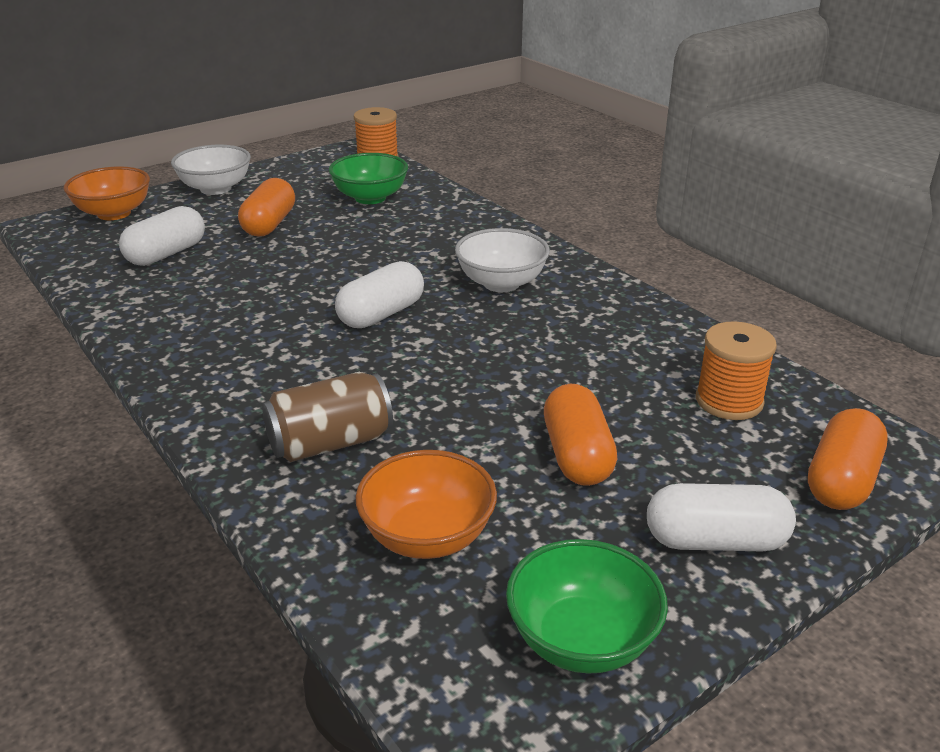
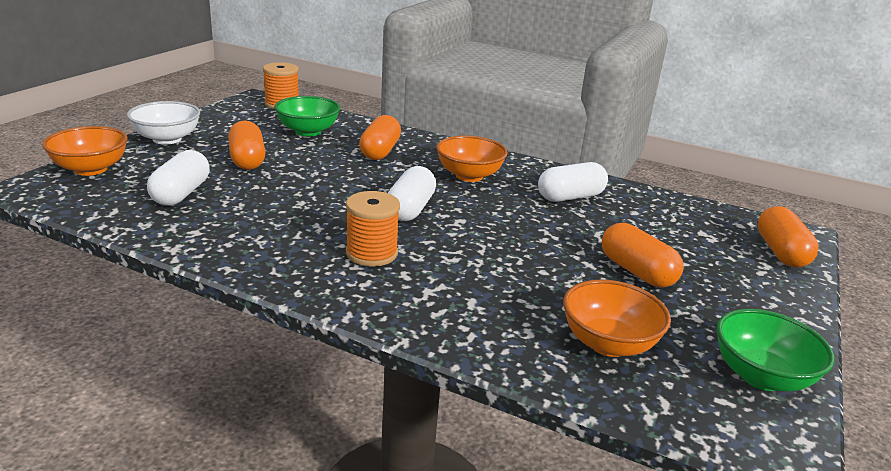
camera: 30 degrees left, 5 degrees down
brown can [262,372,393,462] -> none
white bowl [455,228,550,292] -> orange bowl [436,135,508,182]
white capsule [647,483,796,551] -> white capsule moved to [538,162,608,202]
orange spool [696,321,777,420] -> orange spool moved to [346,191,400,267]
none -> orange capsule [359,115,401,160]

